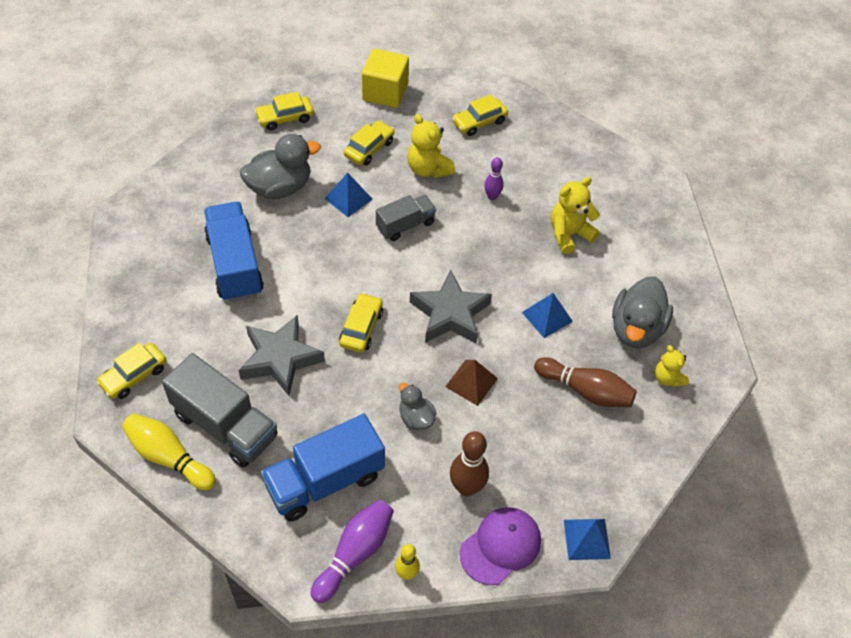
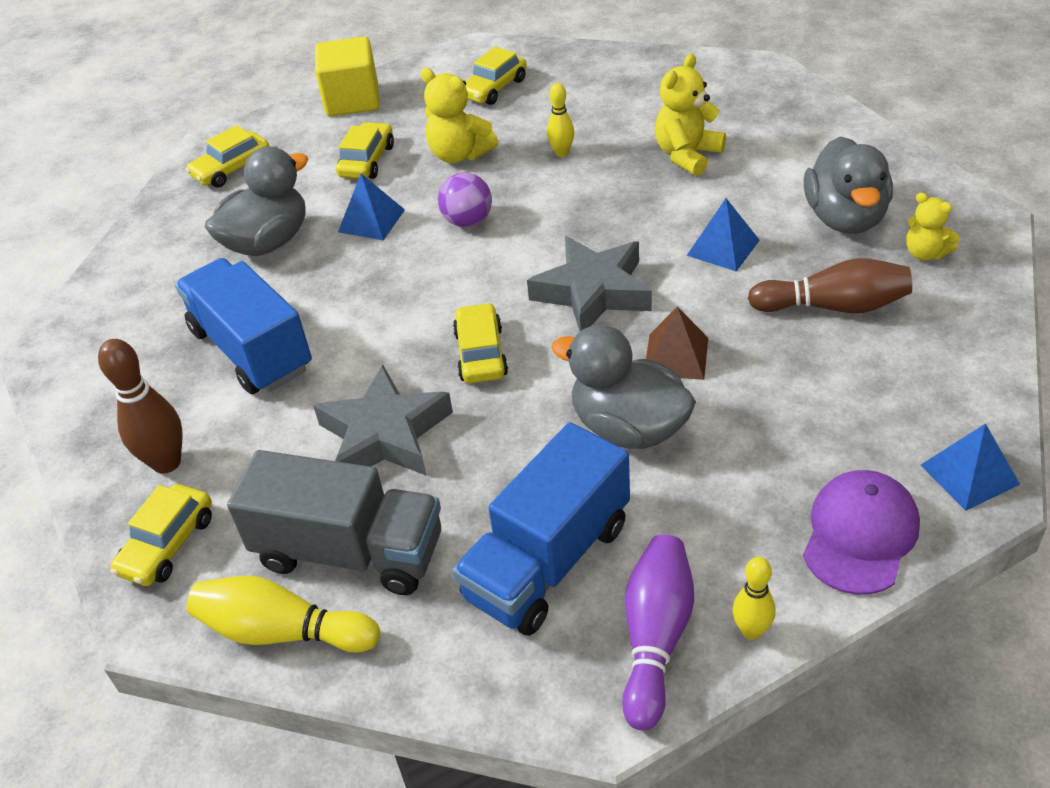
camera: 15 degrees left, 10 degrees down
grey truck [376,195,436,241] -> purple ball [438,173,492,227]
grey duck [399,383,437,430] -> grey duck [551,325,696,449], size x1.83
brown bowling pin [450,431,489,496] -> brown bowling pin moved to [98,339,183,474]
purple bowling pin [484,157,504,200] -> yellow bowling pin [547,83,574,157]

